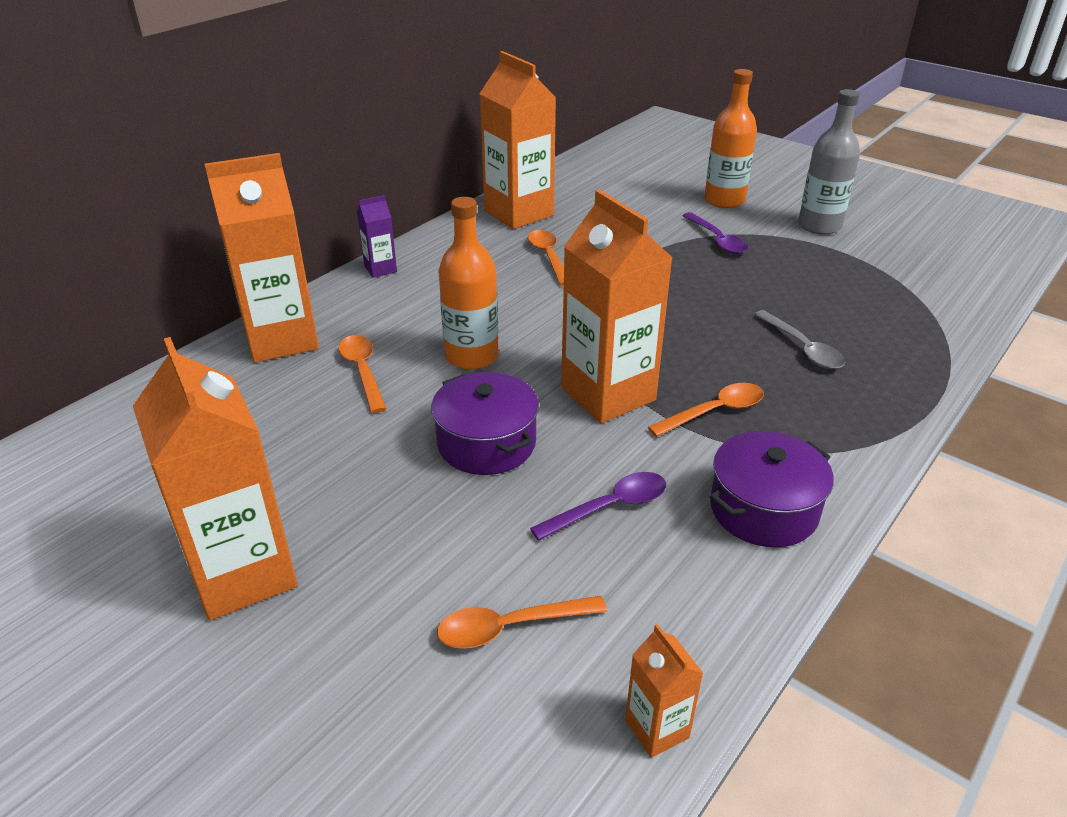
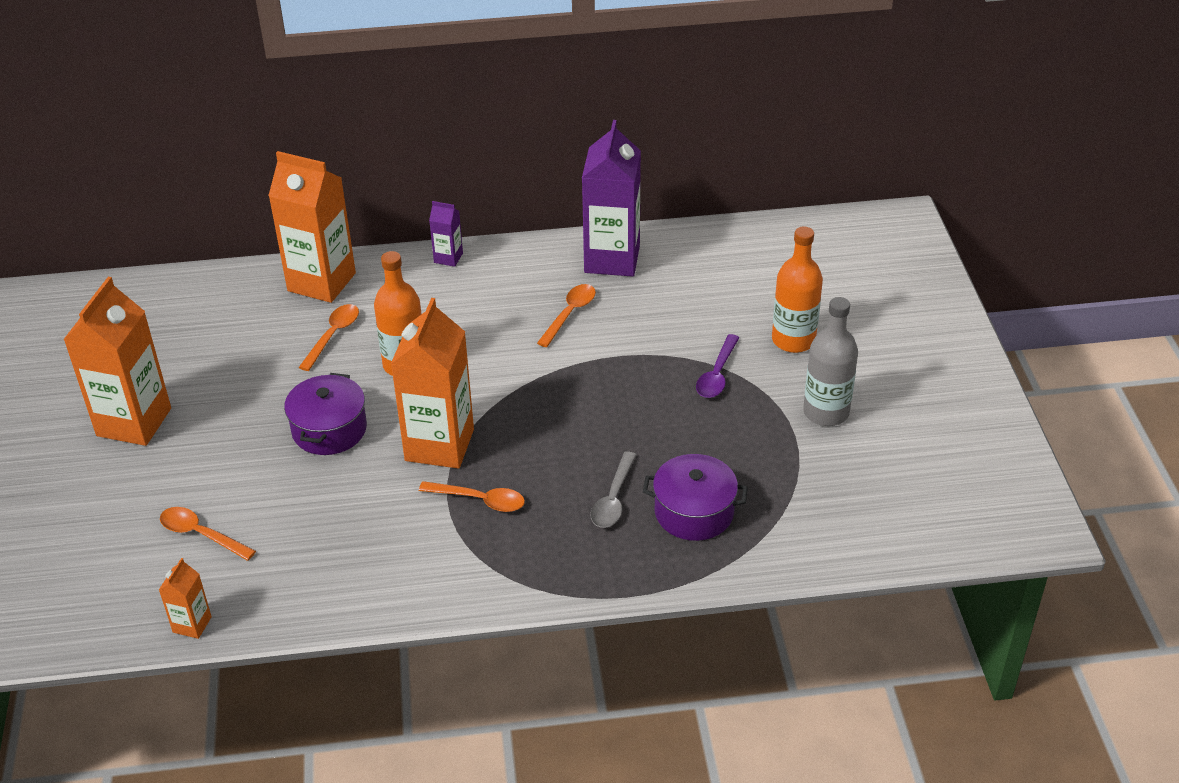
camera: 45 degrees right, 5 degrees up
orange carton [480,51,556,229] -> purple carton [582,120,641,277]
purple spoon [530,472,666,541] -> none
purple pot [710,431,834,547] -> purple pot moved to [643,454,748,541]

